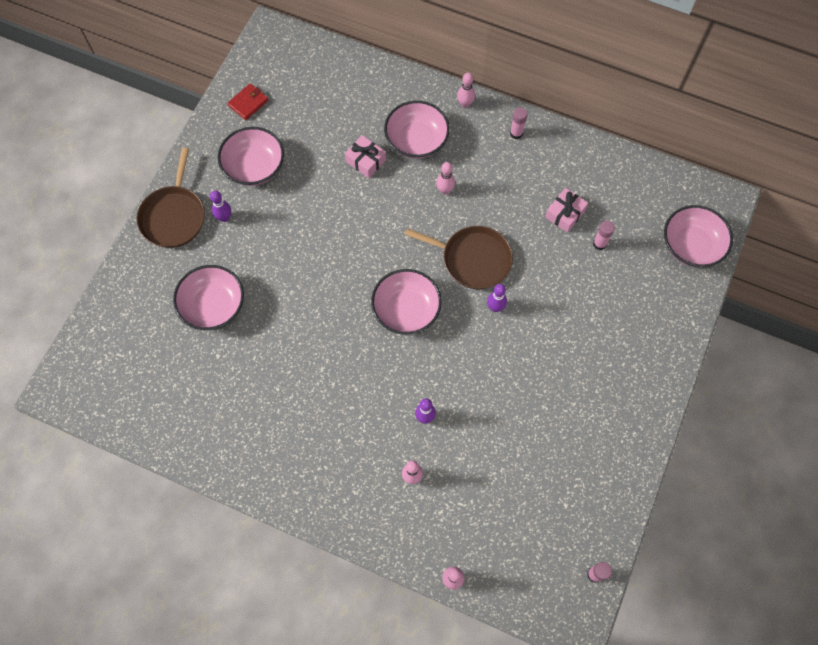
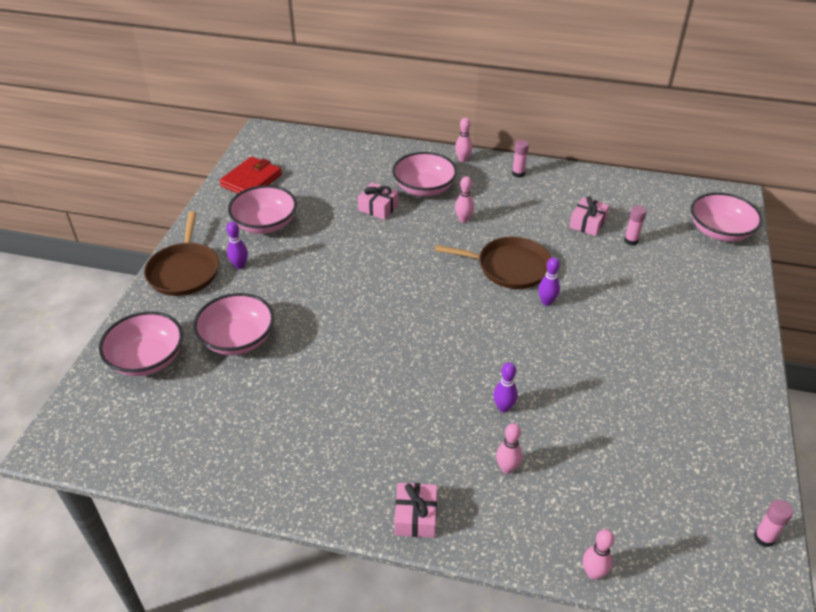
camera: 10 degrees left, 25 degrees down
red wallet [227,83,268,120] -> red wallet [219,156,282,193], size x1.54
pink bowl [371,269,442,335] -> pink bowl moved to [99,312,183,376]
none -> pink gift [394,483,437,538]

